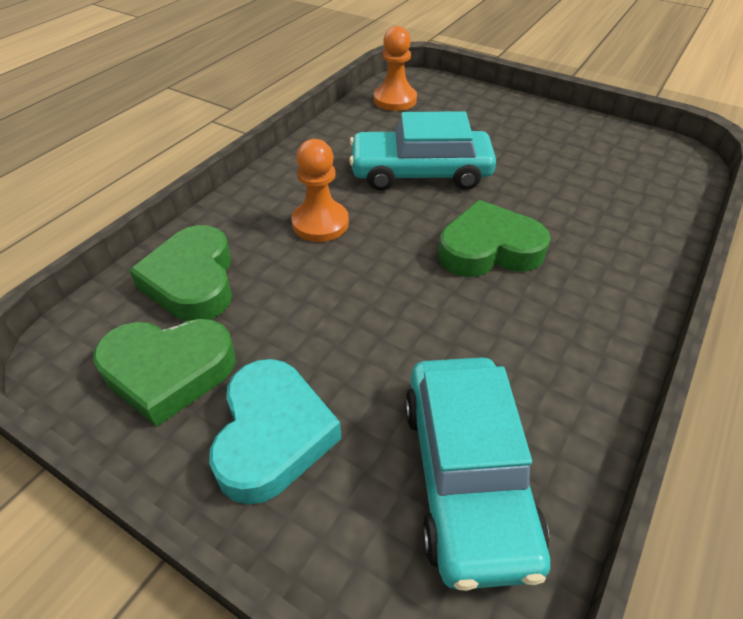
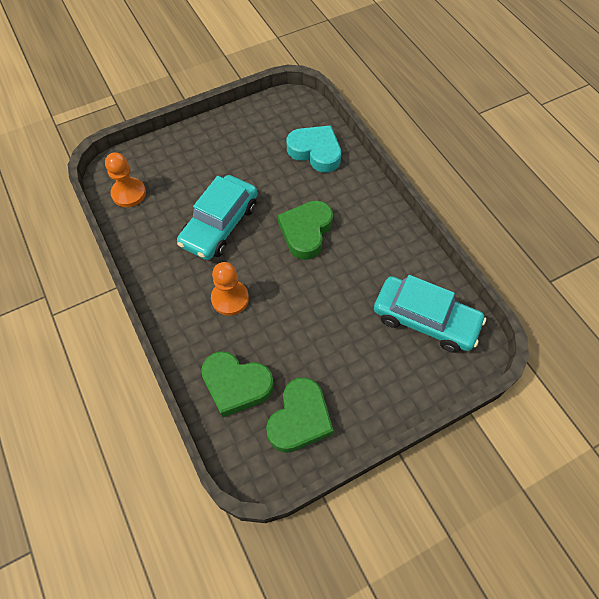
camera: 60 degrees left, 15 degrees up
turquoise heart [209,359,341,505] -> turquoise heart moved to [287,125,341,173]

